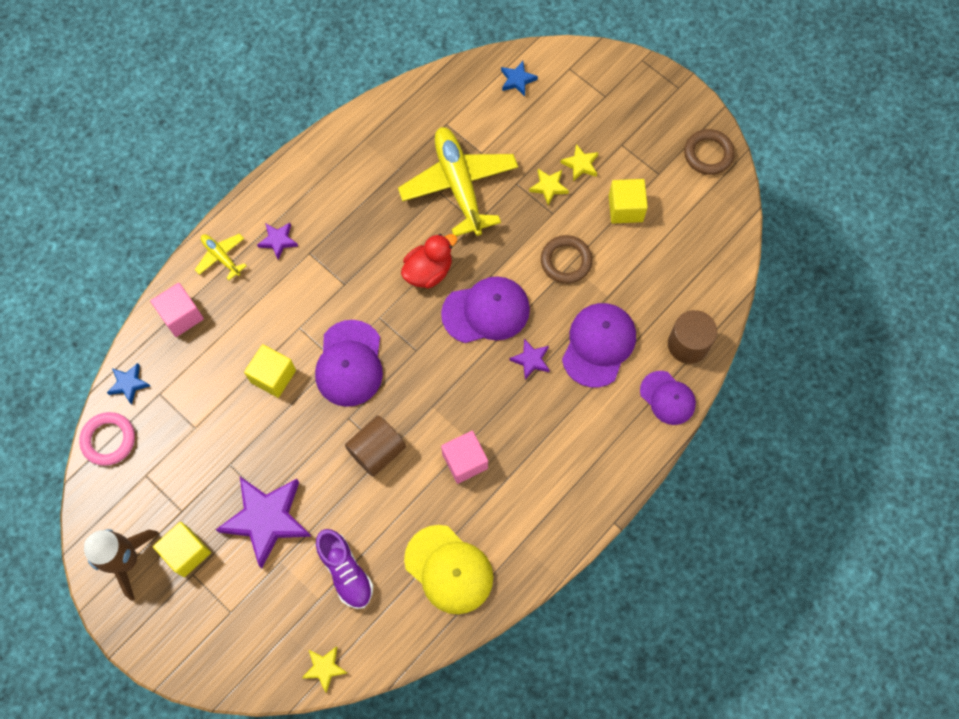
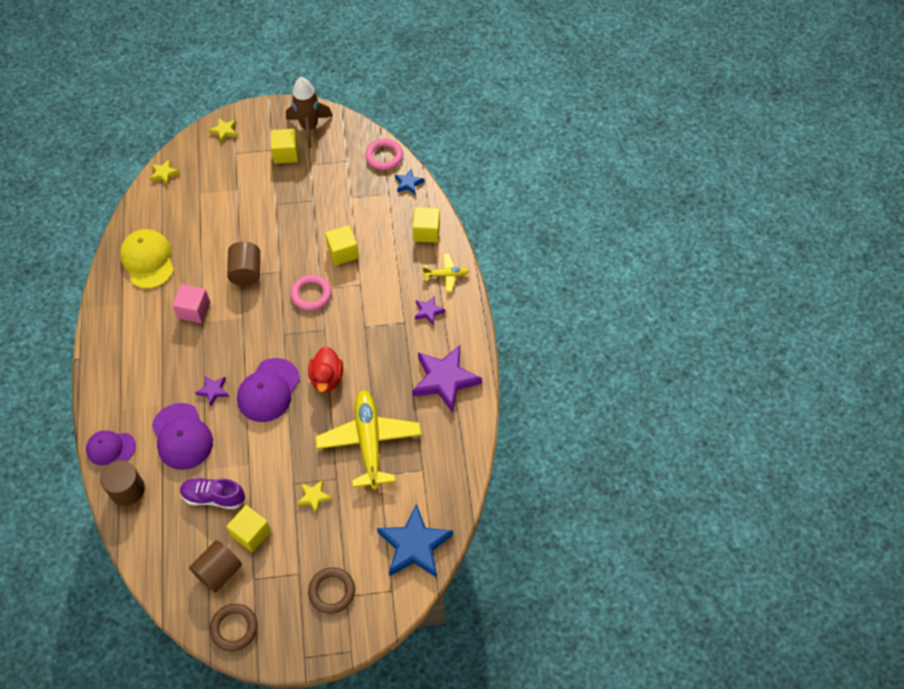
camera: 130 degrees right, 10 degrees down
pink cube [150,283,204,337] -> yellow cube [413,207,440,243]
purple star [216,477,312,568] -> purple star moved to [412,345,482,413]
purple cap [315,320,383,407] -> pink ring [291,275,331,311]
purple shoe [316,529,373,609] -> purple shoe moved to [180,478,245,509]
yellow plane [398,127,518,236] -> yellow plane turned 120 degrees counterclockwise [315,390,421,490]
yellow cap [404,525,493,614] -> yellow cap turned 75 degrees clockwise [120,229,174,289]
blue star [501,61,538,96] -> blue star [377,503,453,578], size x2.13
brown ring [541,235,593,284] -> brown ring moved to [308,567,355,614]
yellow star [560,144,599,181] -> yellow star moved to [209,118,238,143]
none -> brown cylinder [189,540,242,593]

